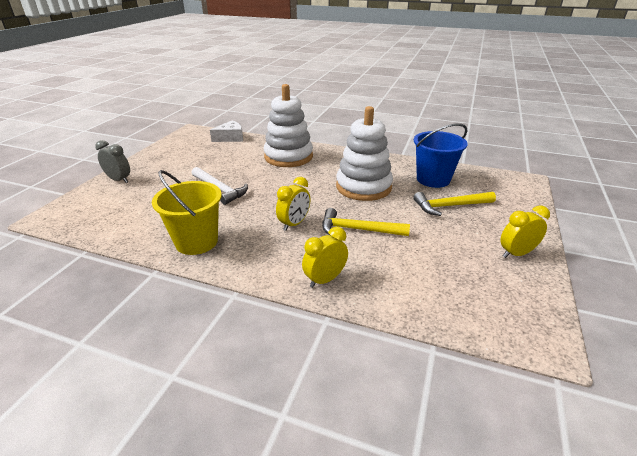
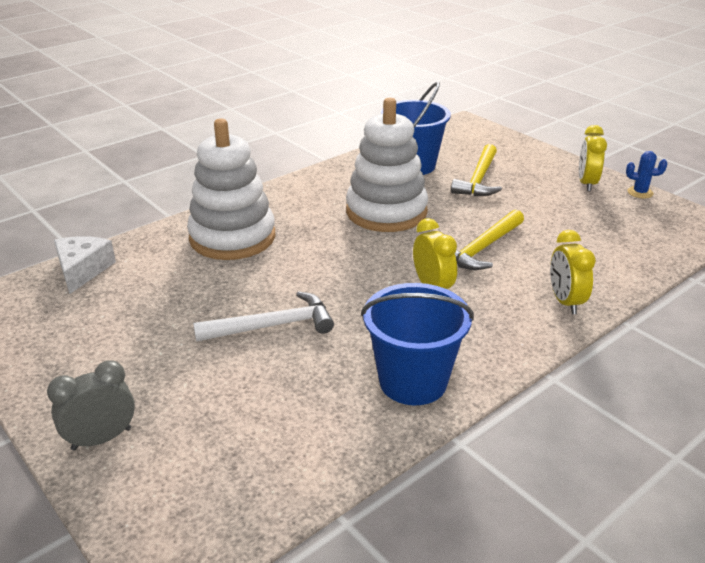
camera: 60 degrees left, 0 degrees up
yellow bucket [152,170,222,255] -> blue bucket [361,283,474,405]
none -> blue cactus [626,151,667,199]

